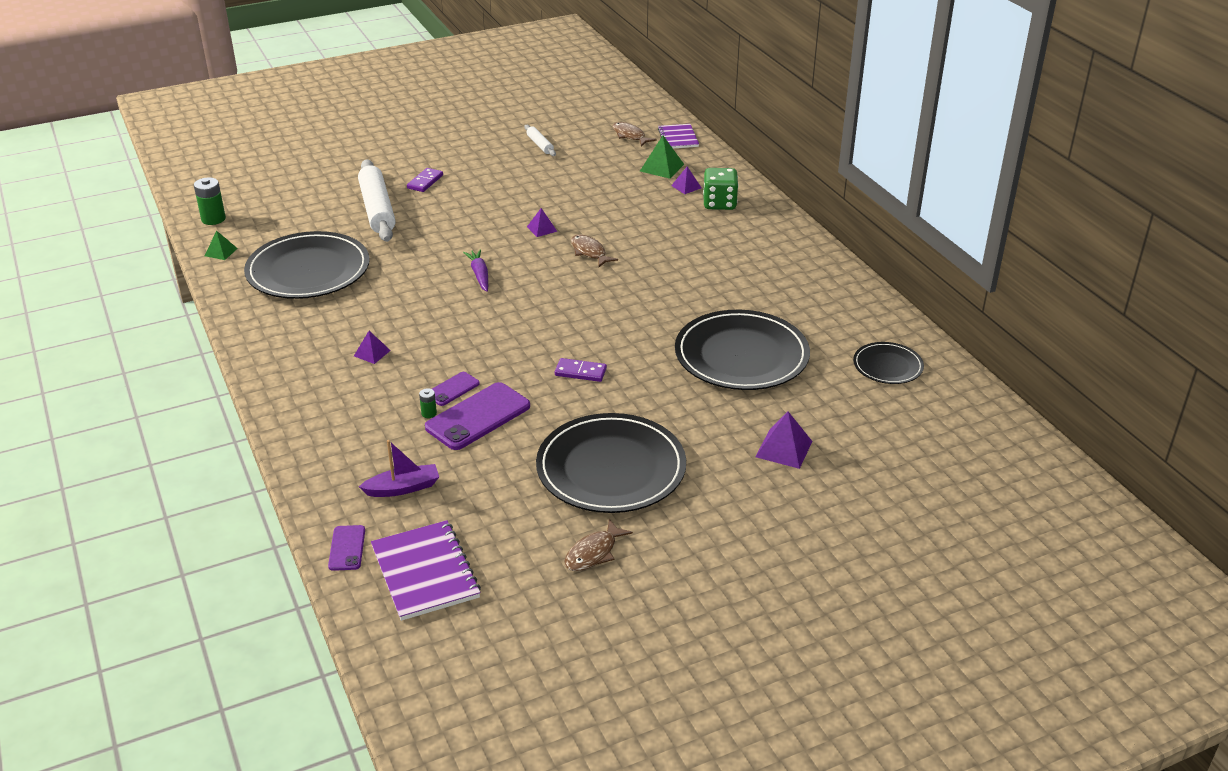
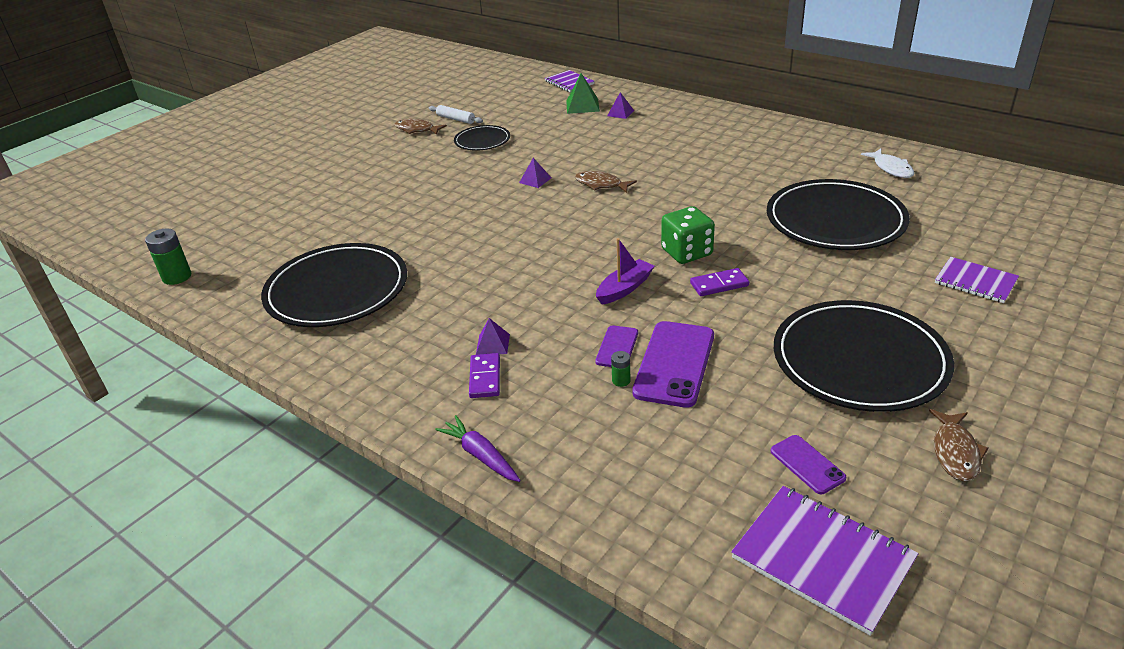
camera: 25 degrees left, 0 degrees up
green pyramid [205,230,238,260] -> none
purple phone [328,525,365,571] -> purple phone moved to [771,435,846,494]
white rolling pin [358,159,396,242] -> none
purple boat [359,440,439,497] -> purple boat moved to [596,238,654,305]
purple domino [407,168,443,192] -> purple domino moved to [469,353,500,398]
purple carrot [463,249,488,292] -> purple carrot moved to [435,415,521,482]
brown fish [613,122,657,146] -> brown fish moved to [394,119,447,135]
green dice [703,168,739,210] -> green dice moved to [661,206,715,264]
purple pyramid [756,411,812,469] -> purple notebook [935,257,1019,303]
black plate [853,342,924,384] -> black plate moved to [454,125,510,151]
none -> white fish [861,149,914,178]

